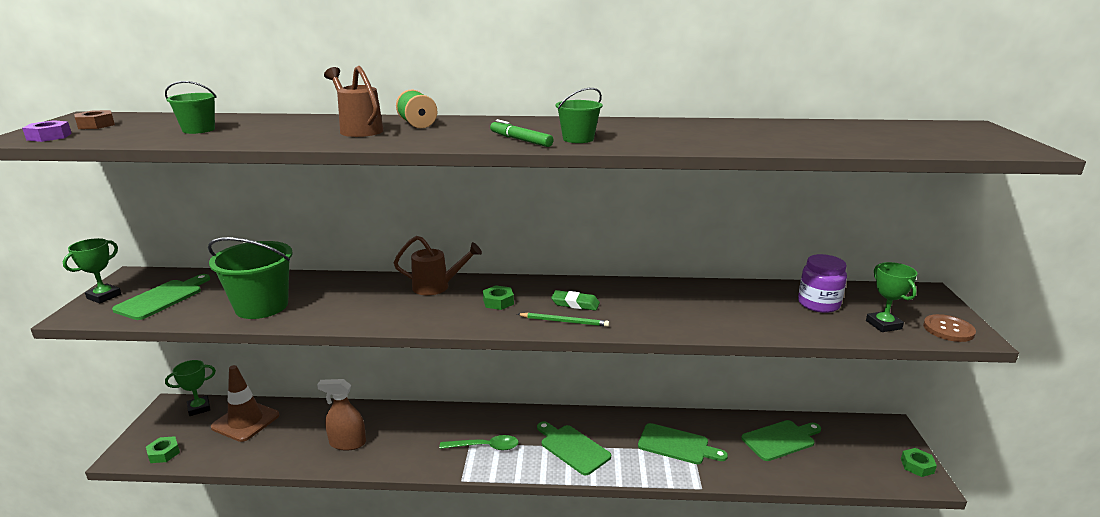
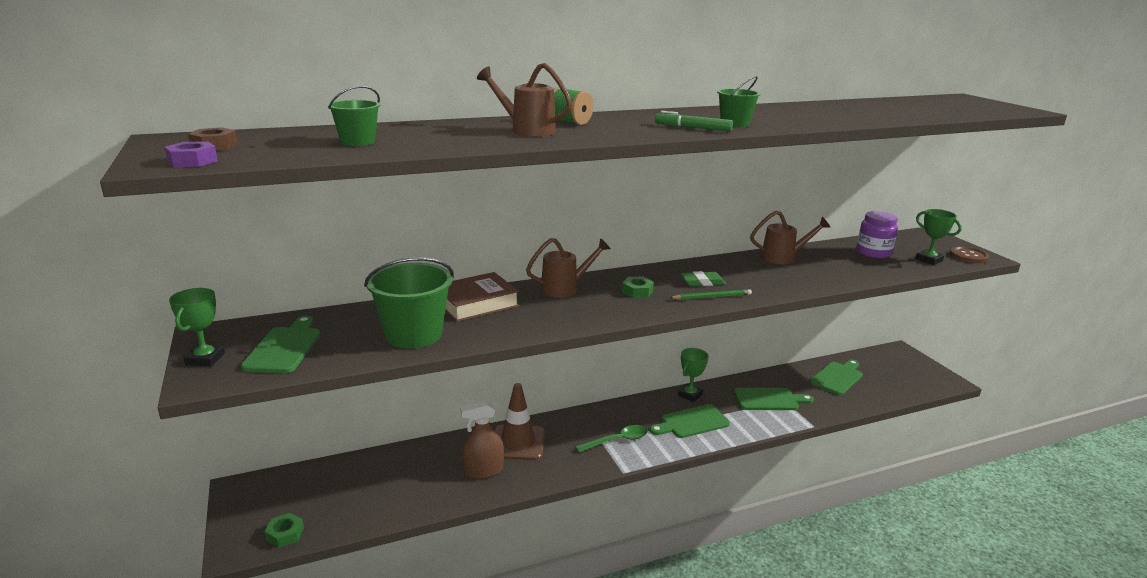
camera: 25 degrees left, 0 degrees up
green trophy [165,360,216,416] -> green trophy moved to [678,348,709,402]
brown traffic cone [211,365,279,442] -> brown traffic cone moved to [495,383,545,460]
green cutting board [537,421,611,476] -> green cutting board turned 45 degrees counterclockwise [650,404,730,438]
green nut [901,448,937,477] -> none
none -> brown book [445,272,519,322]
none -> brown watering can [750,211,830,264]

